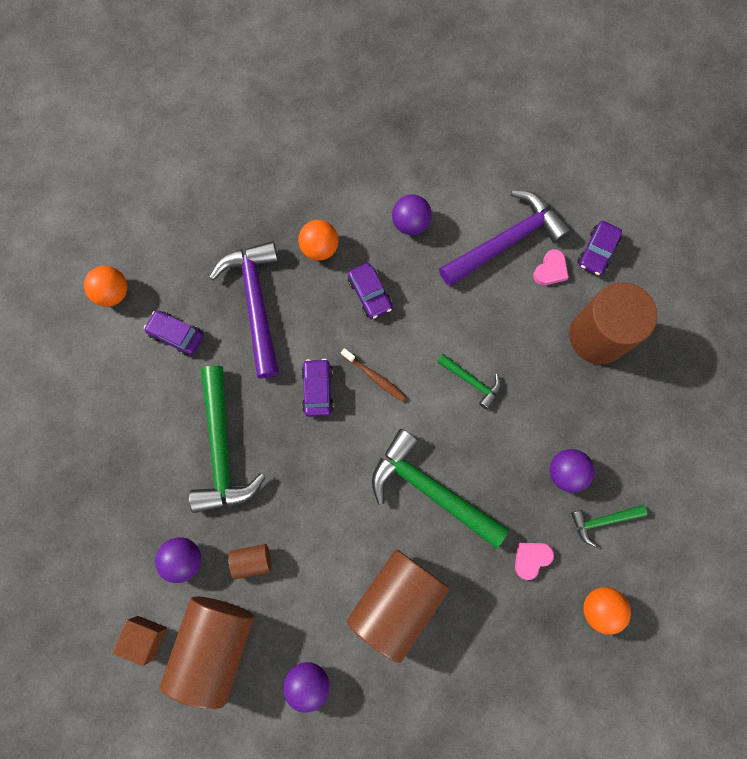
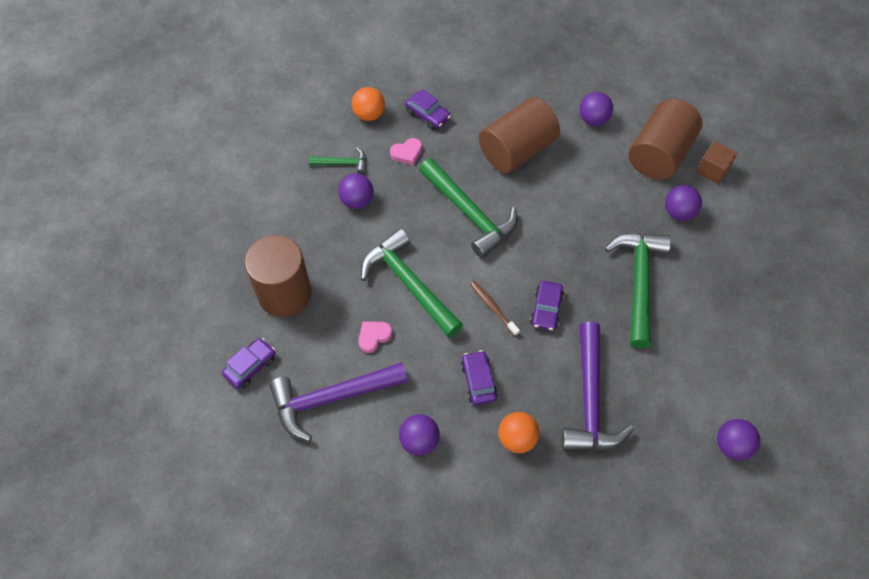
camera: 165 degrees left, 15 degrees down
orange ball [84,266,127,307] -> purple ball [717,419,760,460]
purple car [144,310,204,356] -> purple car moved to [405,89,451,130]
brown cylinder [228,544,271,580] -> none
green hammer [437,354,501,409] -> green hammer [361,228,463,338], size x2.02
pink heart [533,249,569,285] -> pink heart moved to [358,321,392,353]

